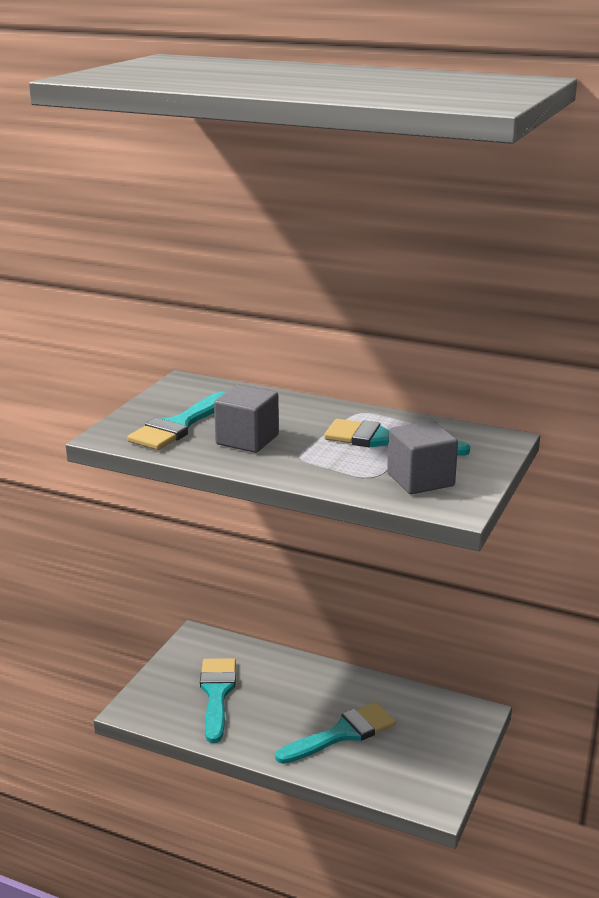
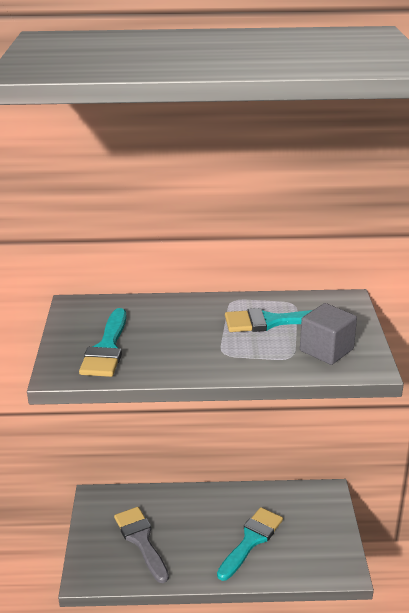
camera: 25 degrees left, 5 degrees up
turquoise brush [200,658,236,743] -> grey brush [114,507,169,583]
grey cube [214,385,279,453] -> none

